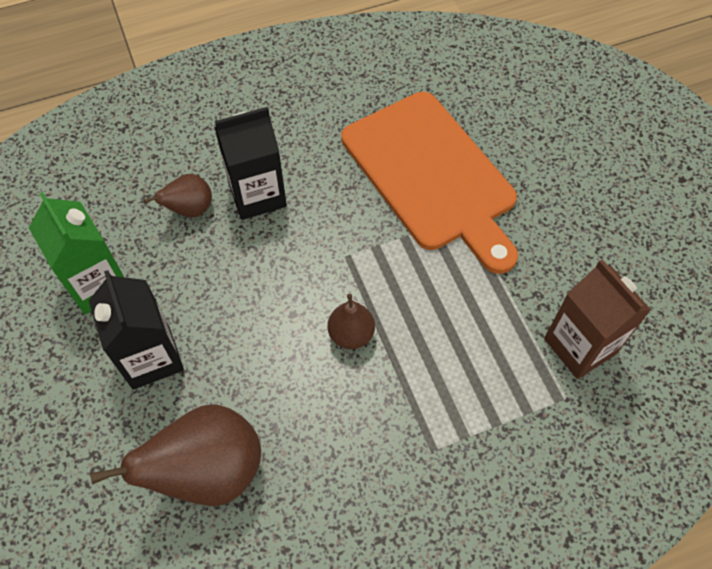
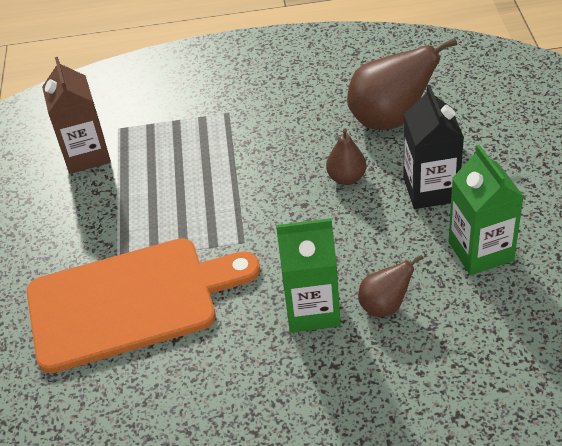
camera: 160 degrees left, 15 degrees down
black carton [214,107,287,220] -> green carton [276,218,341,333]
brown pear [328,294,375,349] -> brown pear moved to [326,129,367,185]
orange cutting board [341,92,518,274] -> orange cutting board turned 90 degrees clockwise [26,238,260,373]

